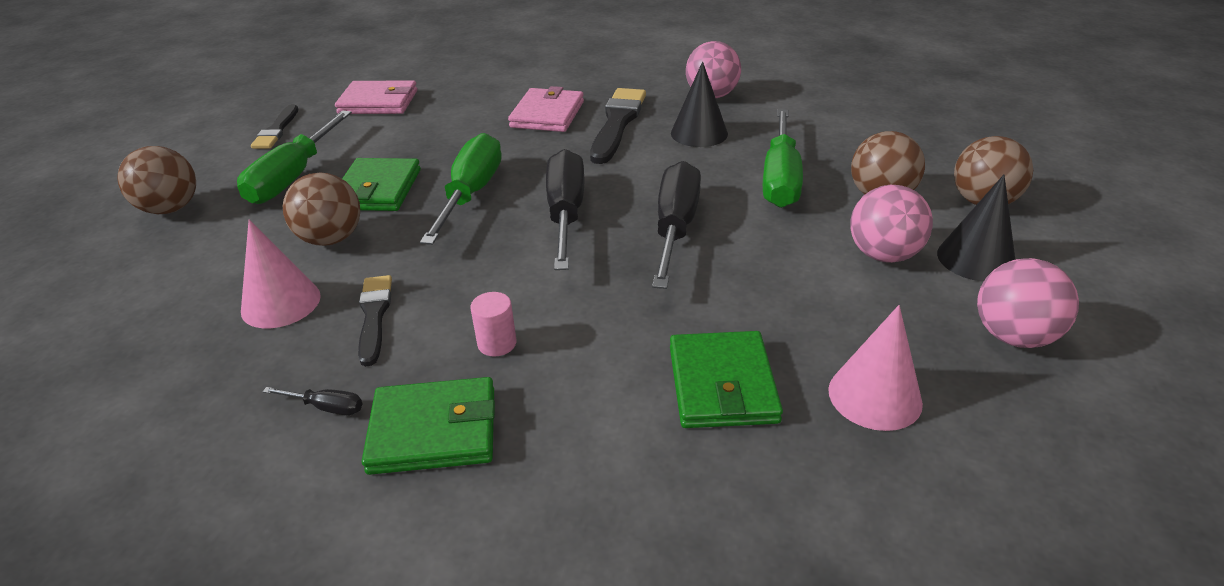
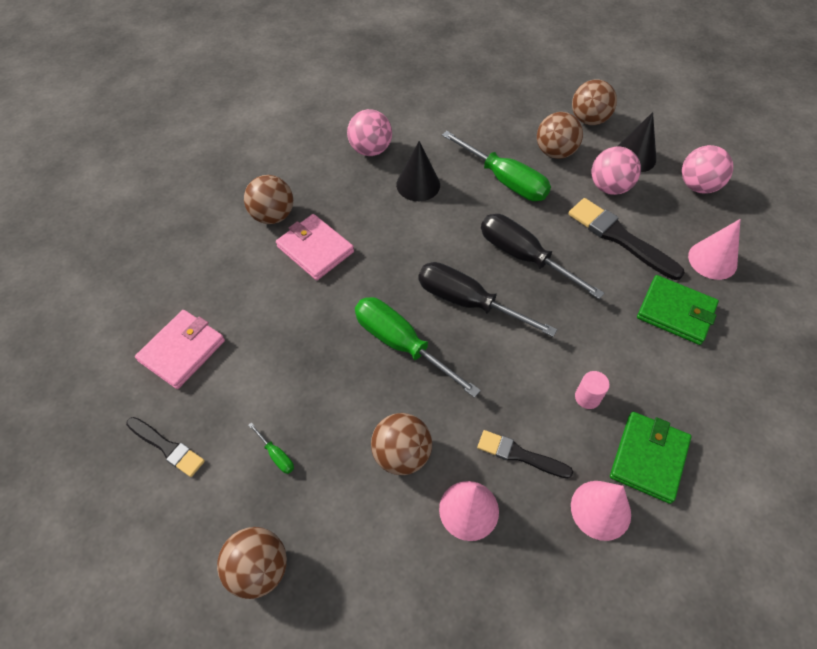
camera: 60 degrees left, 20 degrees up
green screwdriver [237,111,352,204] -> green screwdriver [248,422,294,474], size x0.41
black screwdriver [263,387,362,415] -> pink cone [571,481,631,541]
green wallet [342,158,421,211] -> none
black brush [590,88,646,164] -> black brush moved to [568,198,685,280]
none -> brown ball [244,175,293,224]

